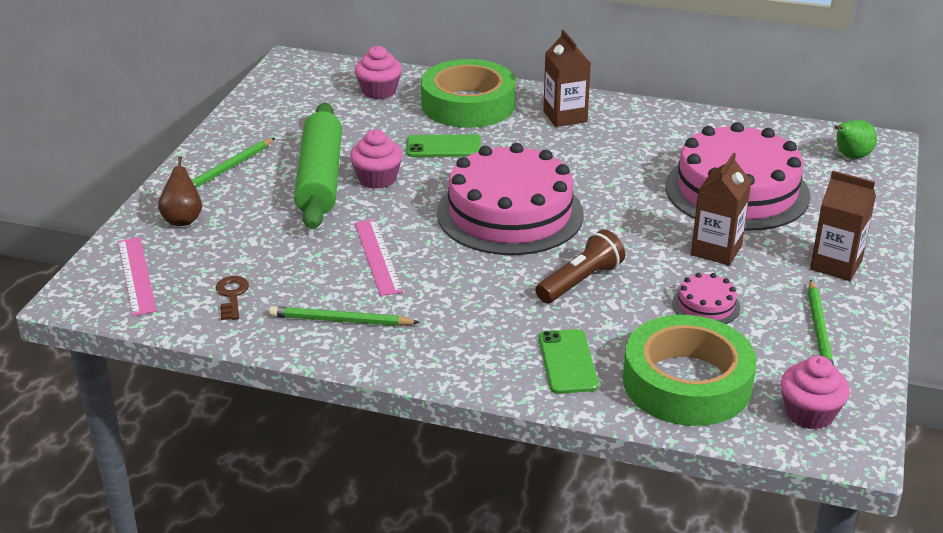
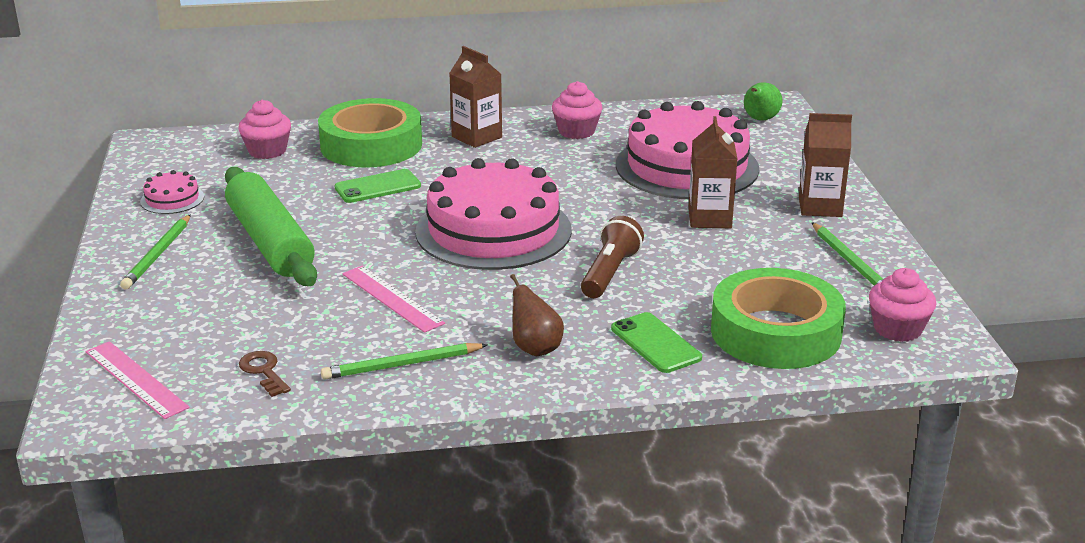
camera: 25 degrees left, 5 degrees down
brown pear [158,156,202,226] -> brown pear moved to [510,274,564,356]
pink cupcake [350,130,403,189] -> pink cupcake moved to [552,81,602,139]
pink cake [672,273,740,324] -> pink cake moved to [140,170,204,214]

